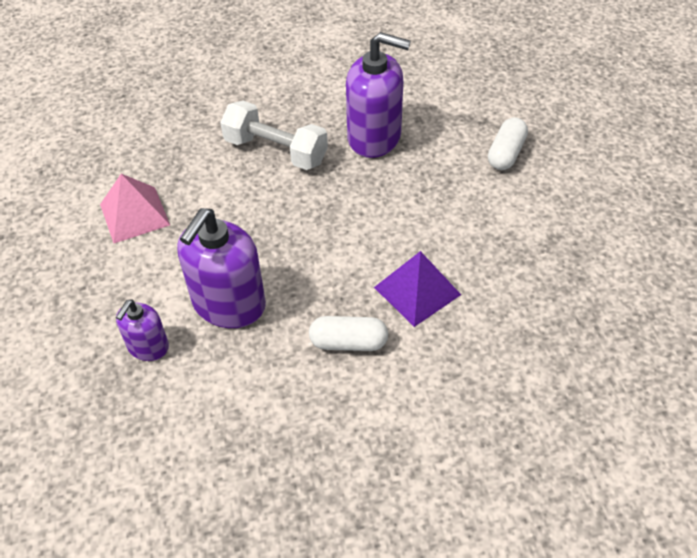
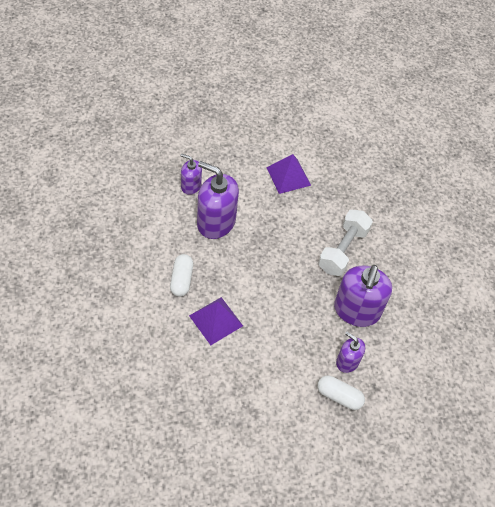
camera: 85 degrees right, 5 degrees up
pink pyramid [100,174,170,243] -> purple pyramid [267,154,311,194]
none -> purple soap dispenser [336,332,365,373]

